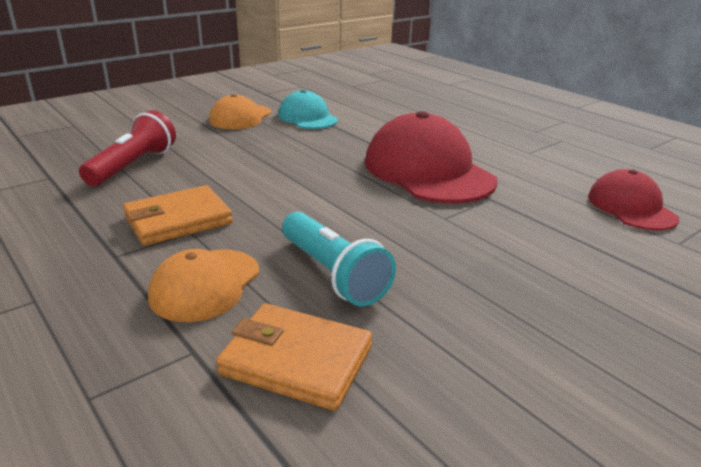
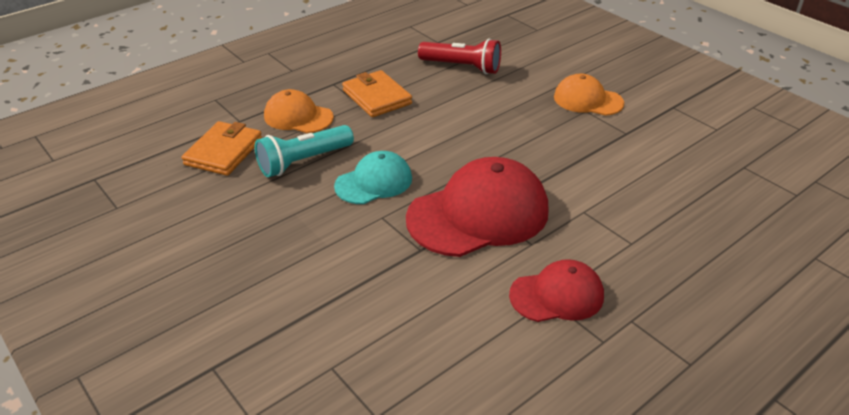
camera: 90 degrees right, 10 degrees up
turquoise cap [278,90,338,129] -> turquoise cap moved to [334,151,412,204]
red cap [588,169,679,231] -> red cap moved to [509,259,604,322]

